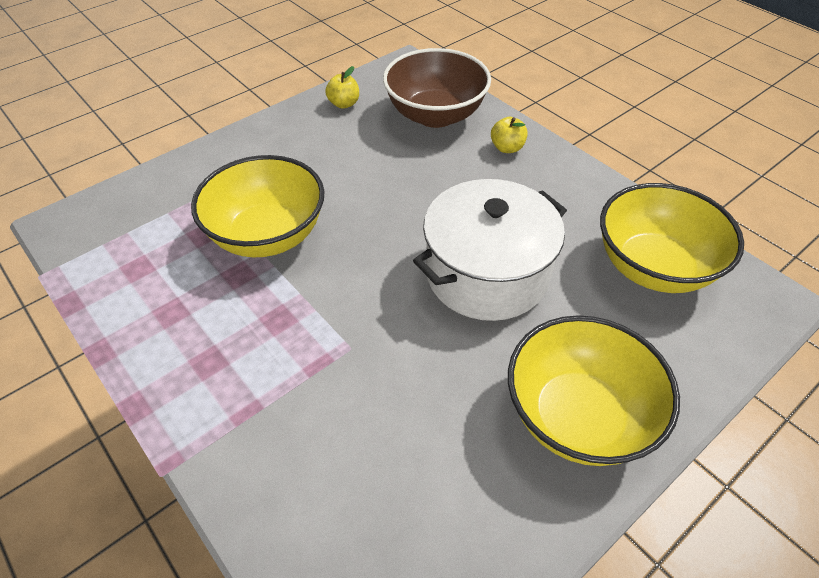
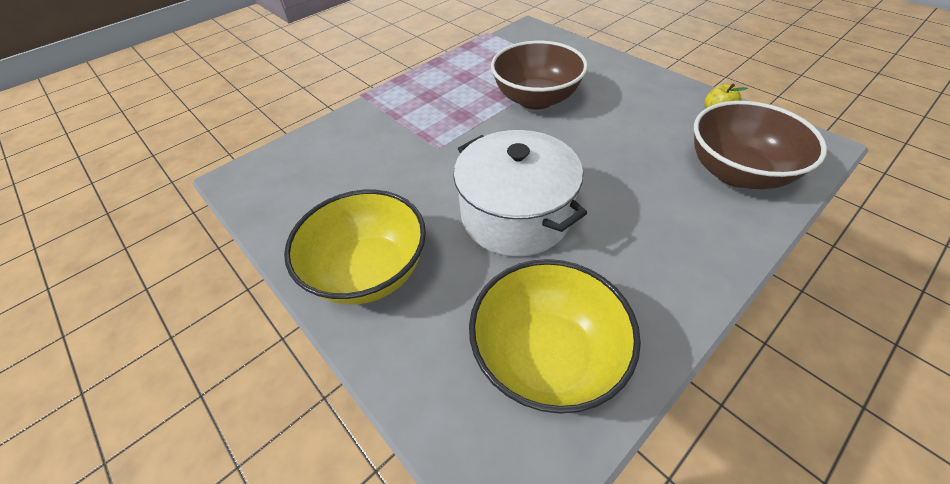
camera: 90 degrees right, 0 degrees up
yellow bowl [191,155,324,257] -> brown bowl [491,41,588,110]
yellow apple [491,117,528,153] -> none

